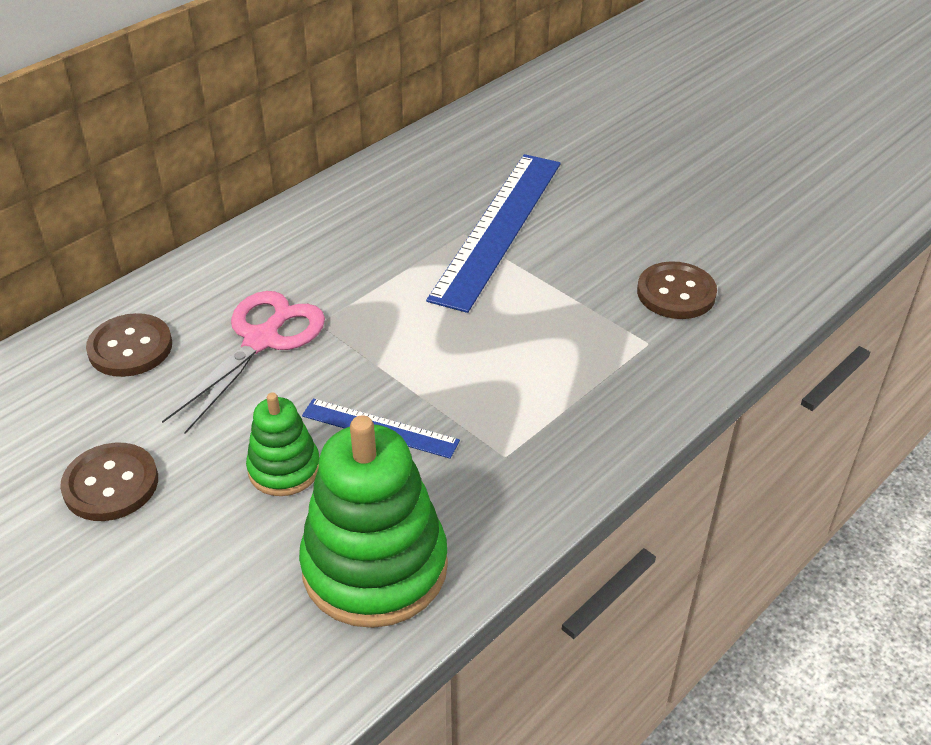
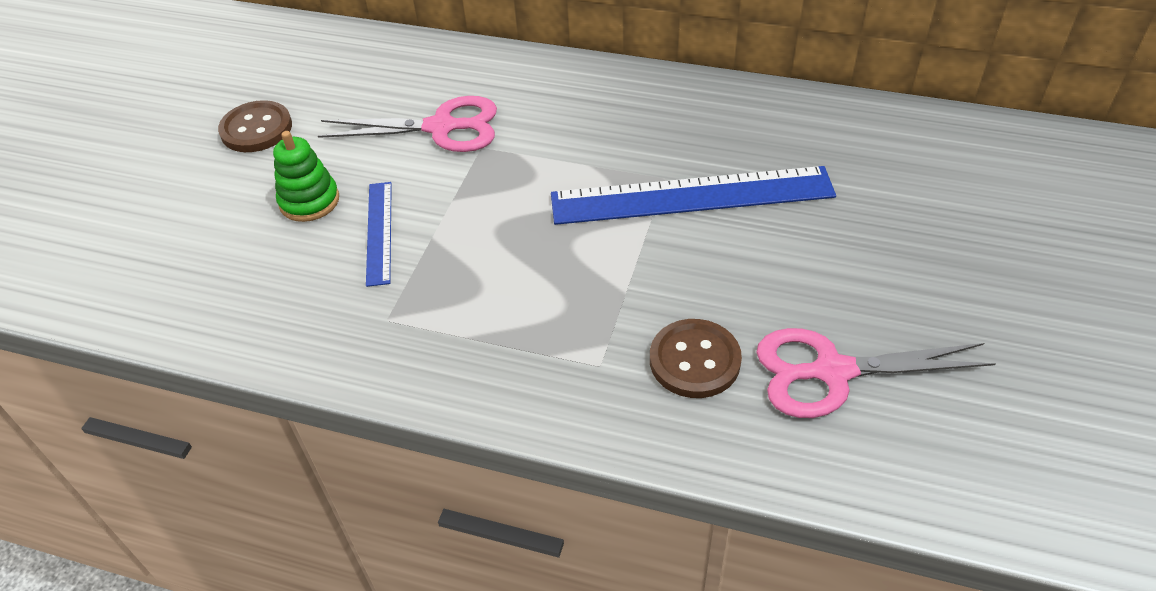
camera: 65 degrees right, 5 degrees up
brown button [86,313,172,377] -> none
green stacking toy [299,415,448,628] -> none
none -> pink scissors [756,328,996,418]

